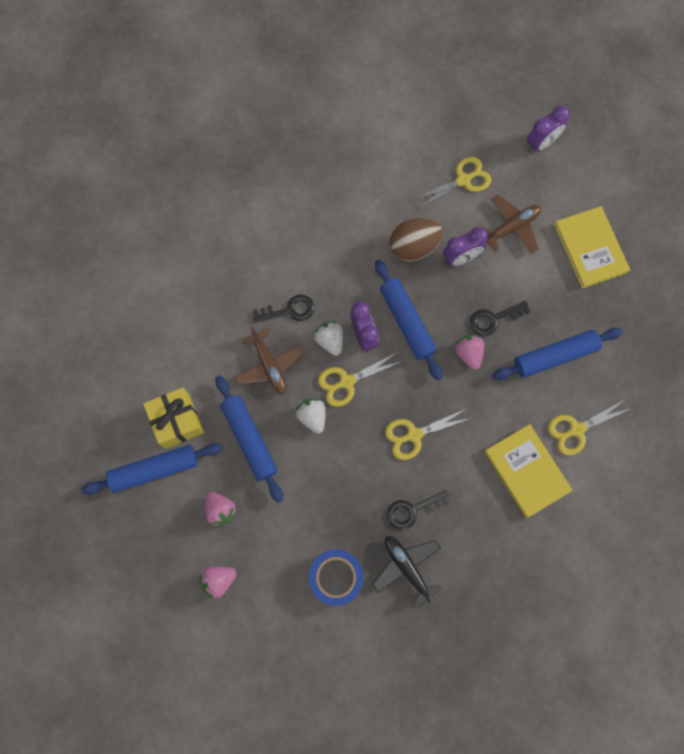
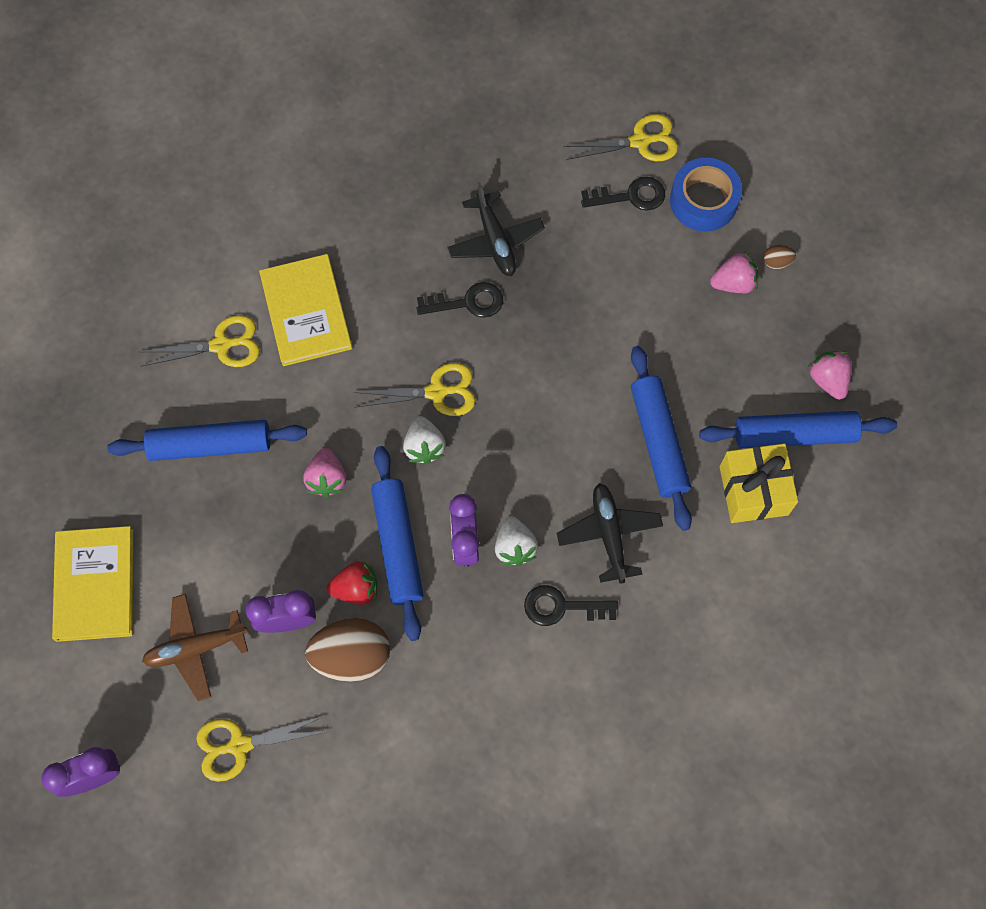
camera: 165 degrees left, 5 degrees down
pink strawberry [205,492,237,528] -> pink strawberry moved to [808,351,852,400]
brown plane [234,326,305,394] -> black plane [556,483,663,584]
white strawberry [296,399,325,433] -> white strawberry moved to [403,416,446,465]
blue tape [308,549,364,606] -> blue tape moved to [670,158,742,232]
yellow scissors [318,352,403,407] -> yellow scissors moved to [563,114,678,161]
black key [470,301,530,336] -> black key moved to [581,177,665,211]
none -> red strawberry [326,561,377,605]
none -> brown egg [764,245,796,269]

